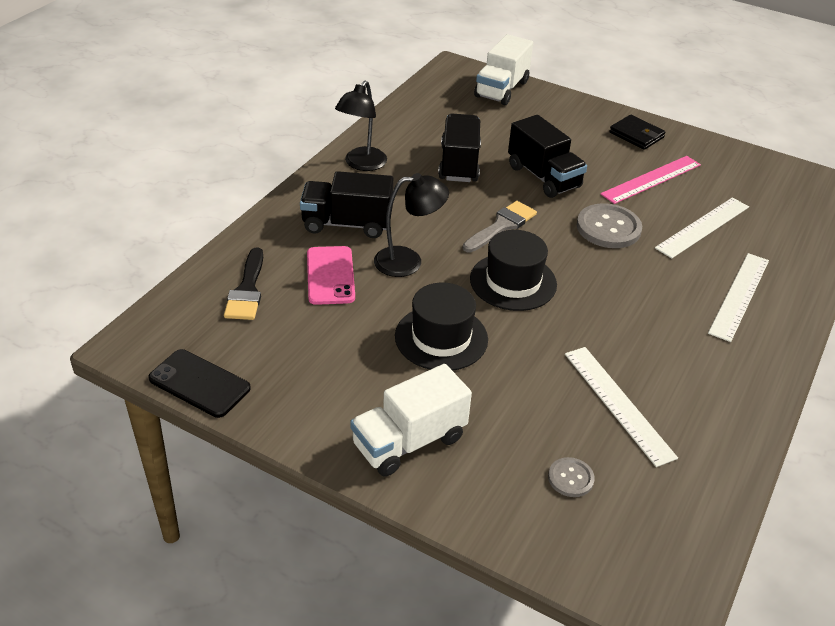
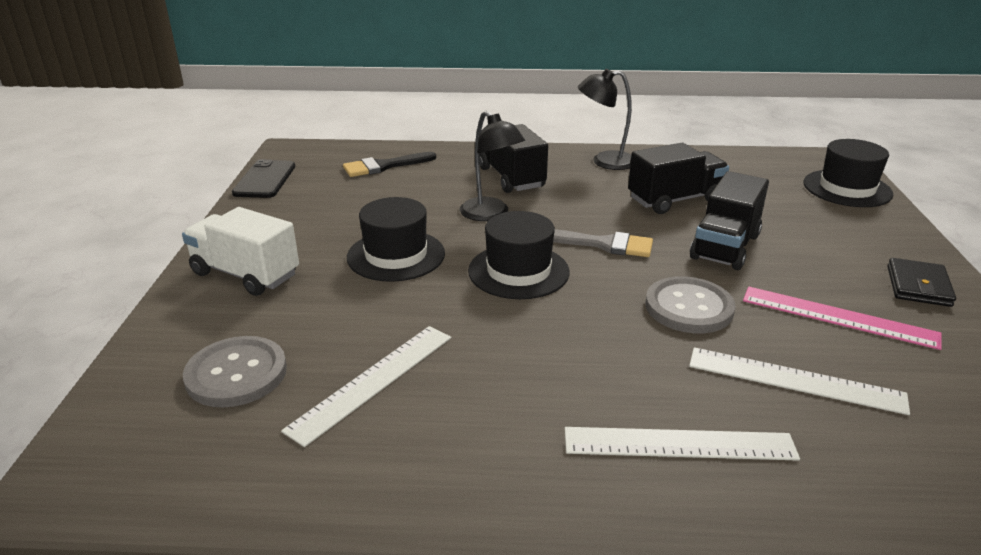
camera: 65 degrees right, 10 degrees down
pink phone [307,246,355,305] -> none
white truck [474,34,533,105] -> black hat [804,139,893,207]
grey button [548,457,595,497] -> grey button [183,336,287,407], size x1.86

